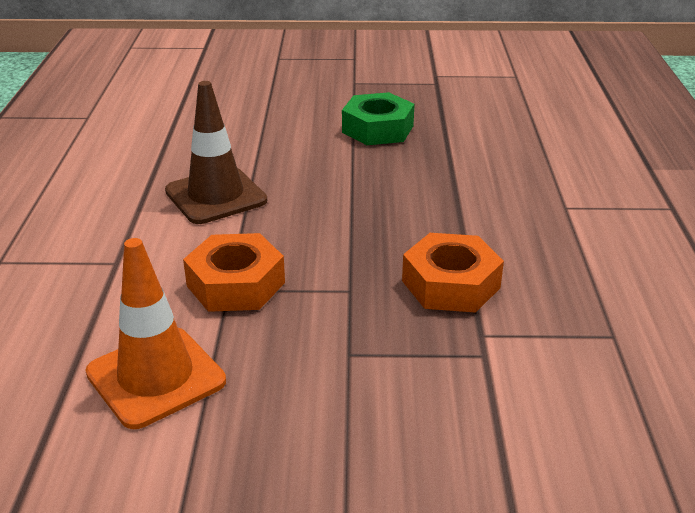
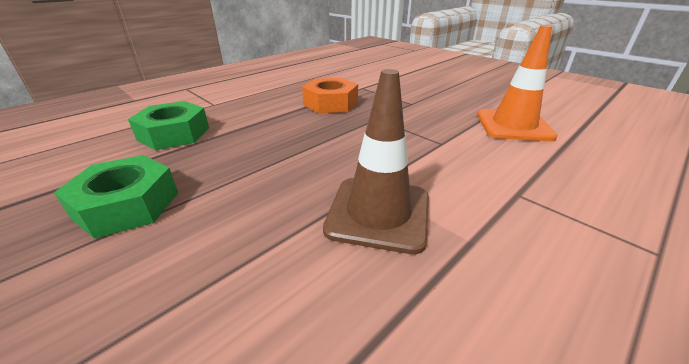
camera: 135 degrees left, 0 degrees up
orange nut [183,233,285,312] -> none
none -> green nut [128,101,209,150]

